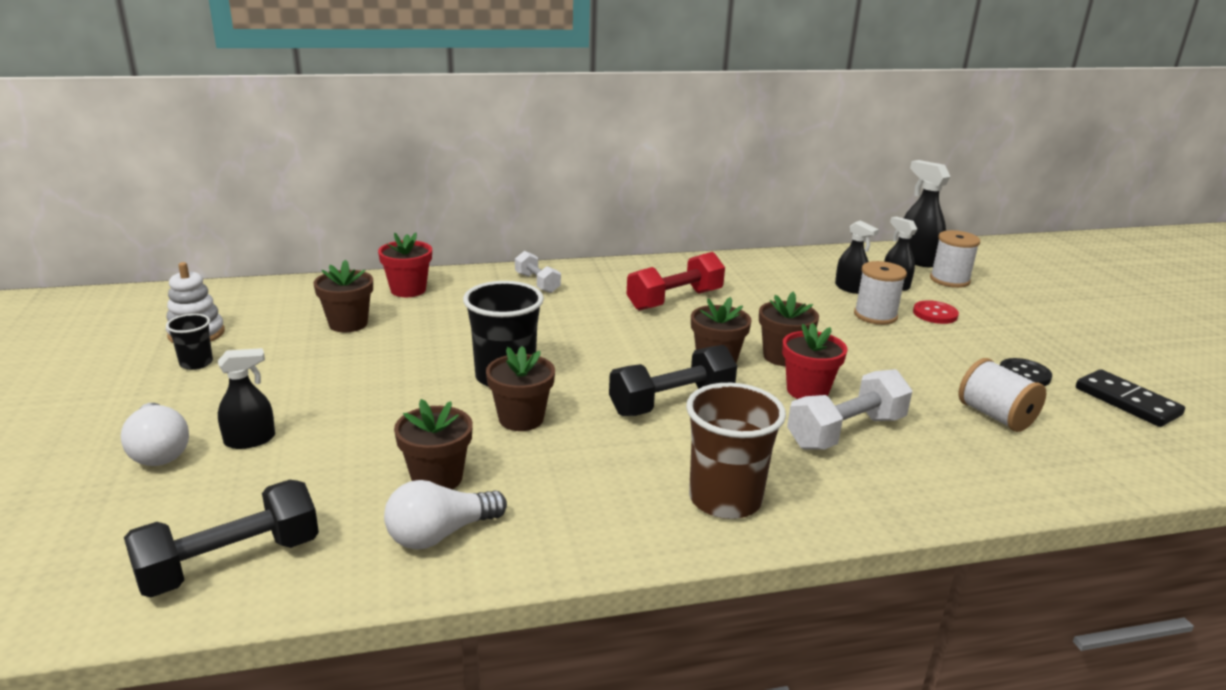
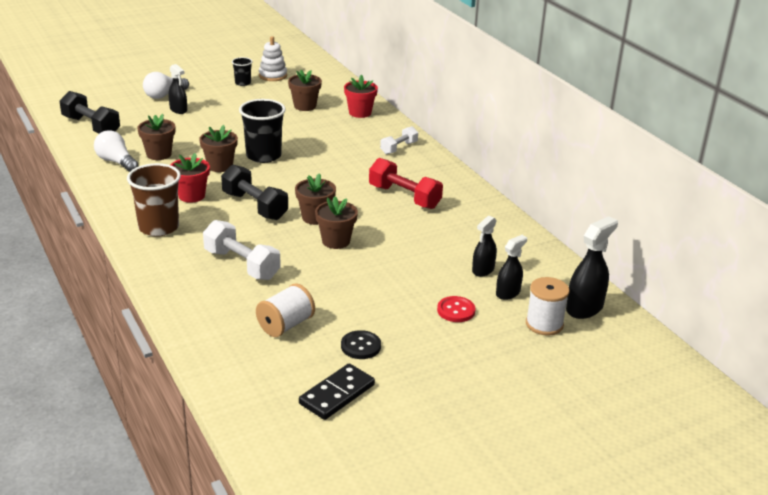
camera: 75 degrees right, 5 degrees up
red flower pot [782,323,848,399] -> red flower pot moved to [171,153,210,203]
white spool [854,261,907,325] -> none

